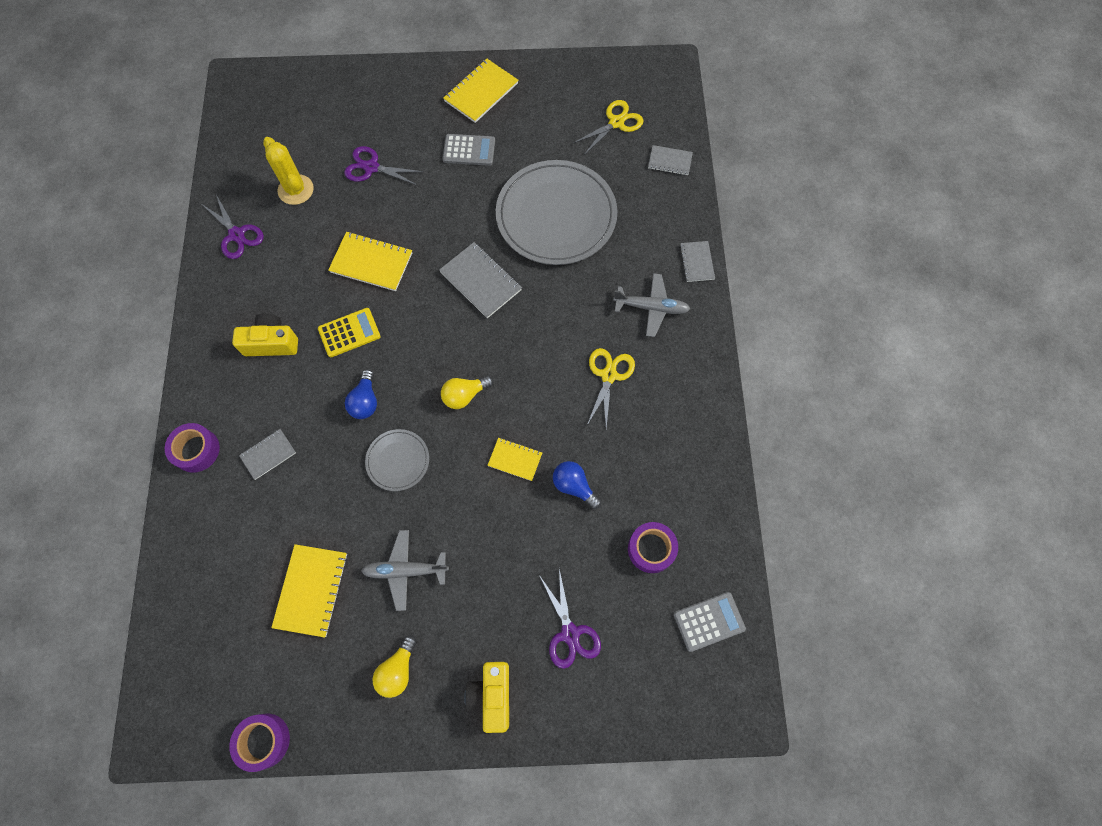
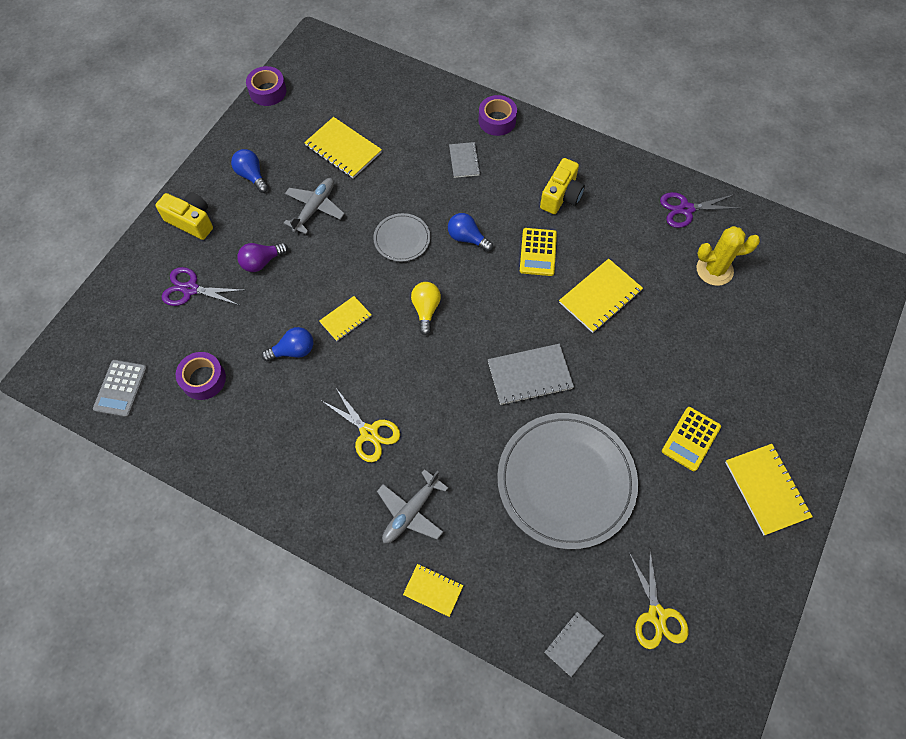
camera: 120 degrees right, 5 degrees down
purple scissors [344,146,424,186] -> none
yellow light bulb [372,635,417,698] -> blue light bulb [231,149,268,193]
grey calculator [442,134,495,166] -> yellow calculator [662,407,721,471]
grey notebook [680,241,715,282] -> yellow notebook [403,564,463,617]
none -> purple light bulb [237,243,288,272]

